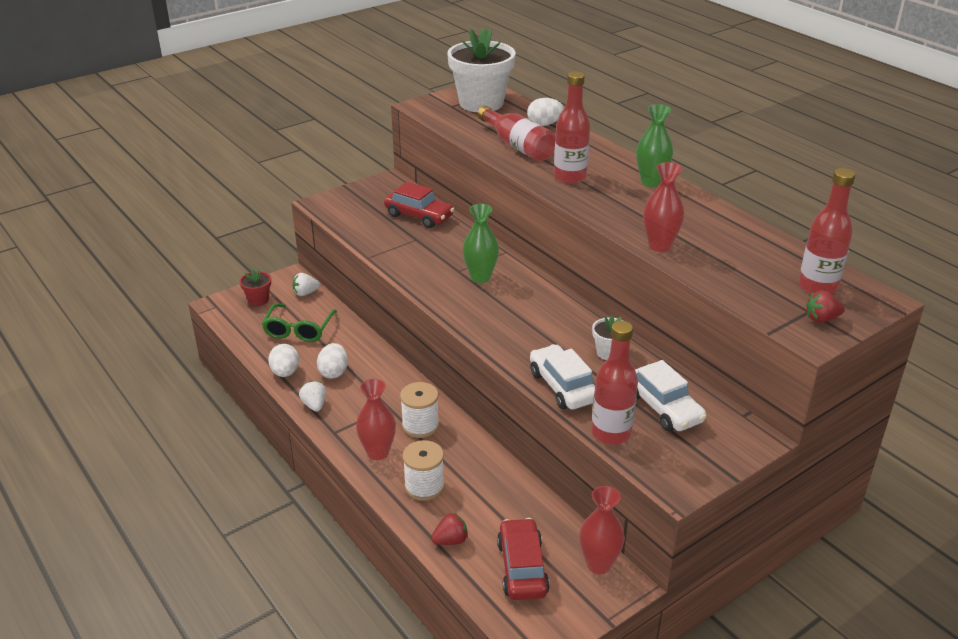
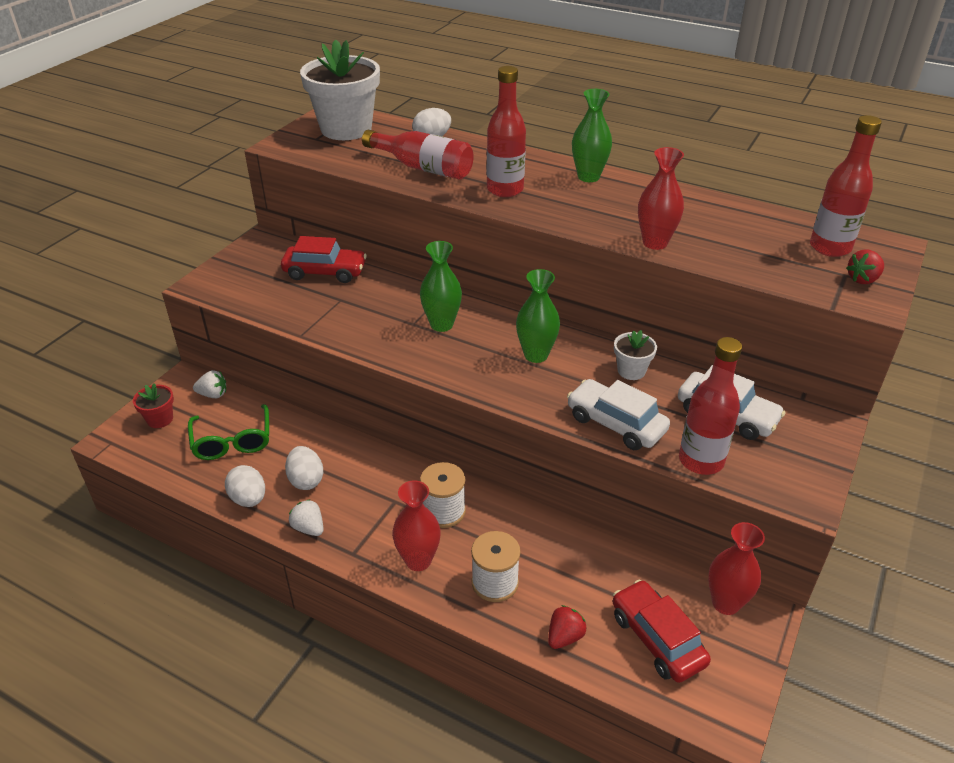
camera: 25 degrees left, 5 degrees up
white strawberry [292,273,320,296] -> white strawberry turned 135 degrees counterclockwise [193,370,226,398]
none -> green vase [516,269,560,363]

